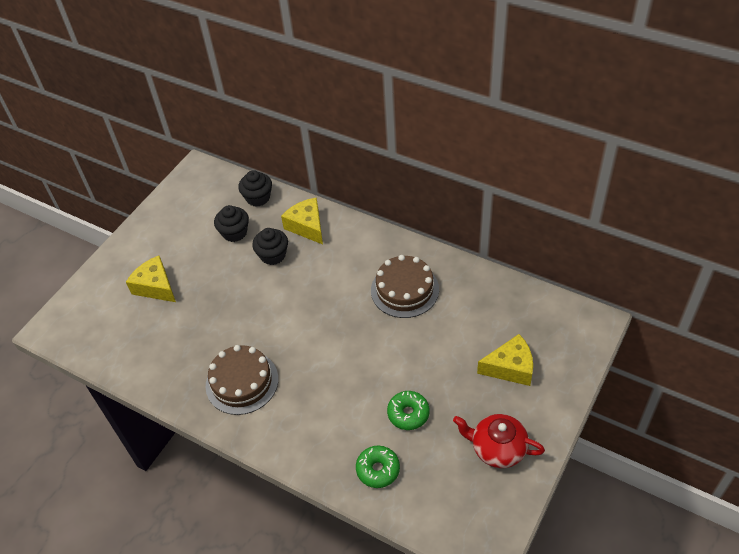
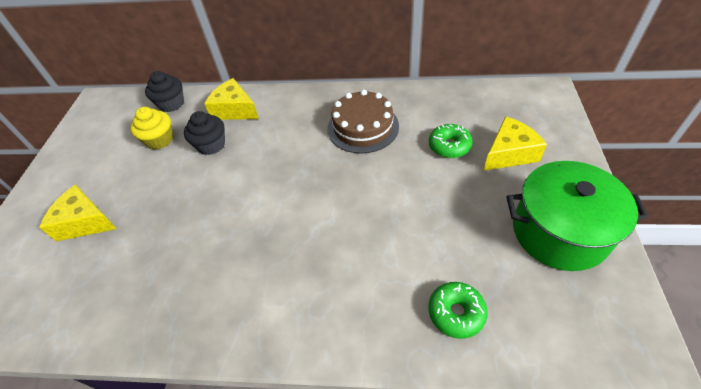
camera: 25 degrees left, 0 degrees up
brown cake [206,345,278,415] -> none
black cupcake [214,205,249,242] -> yellow cupcake [130,107,173,149]
green donut [387,391,430,430] -> green donut moved to [429,124,473,158]
red teapot [453,414,545,468] -> green pot [507,161,648,271]

